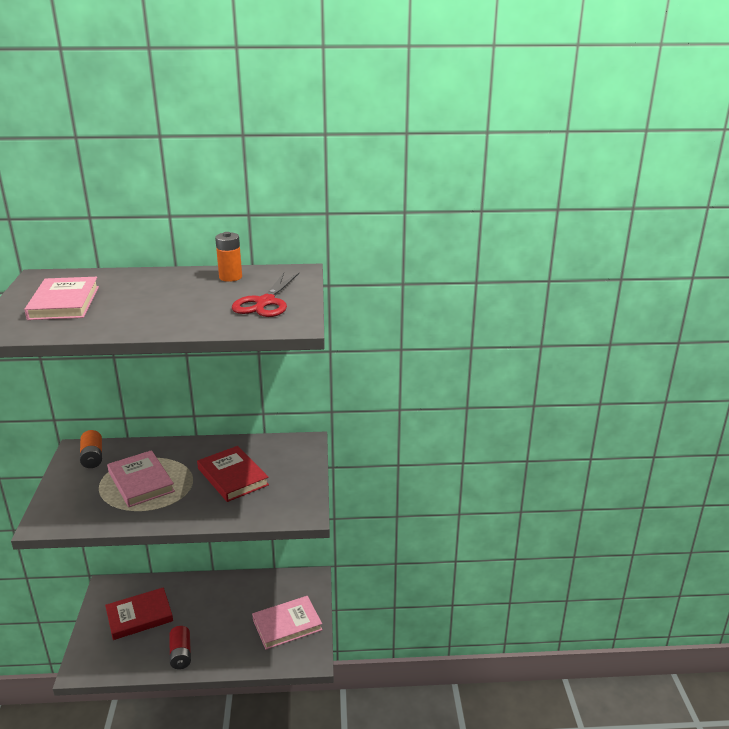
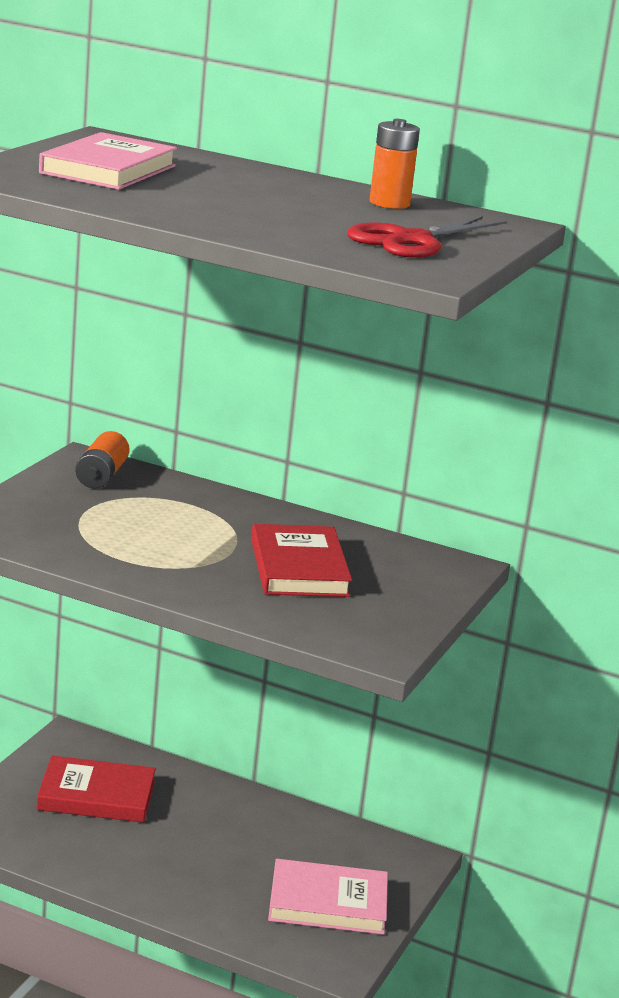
camera: 25 degrees right, 5 degrees down
pink book [107,450,175,507] -> none
red battery [170,626,191,669] -> none

